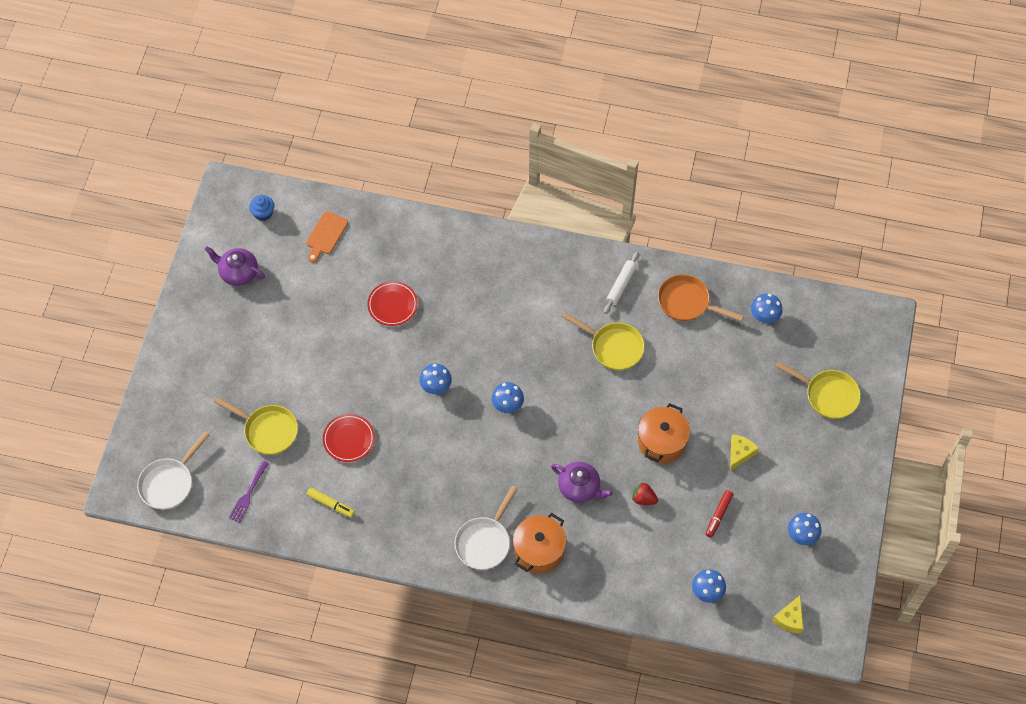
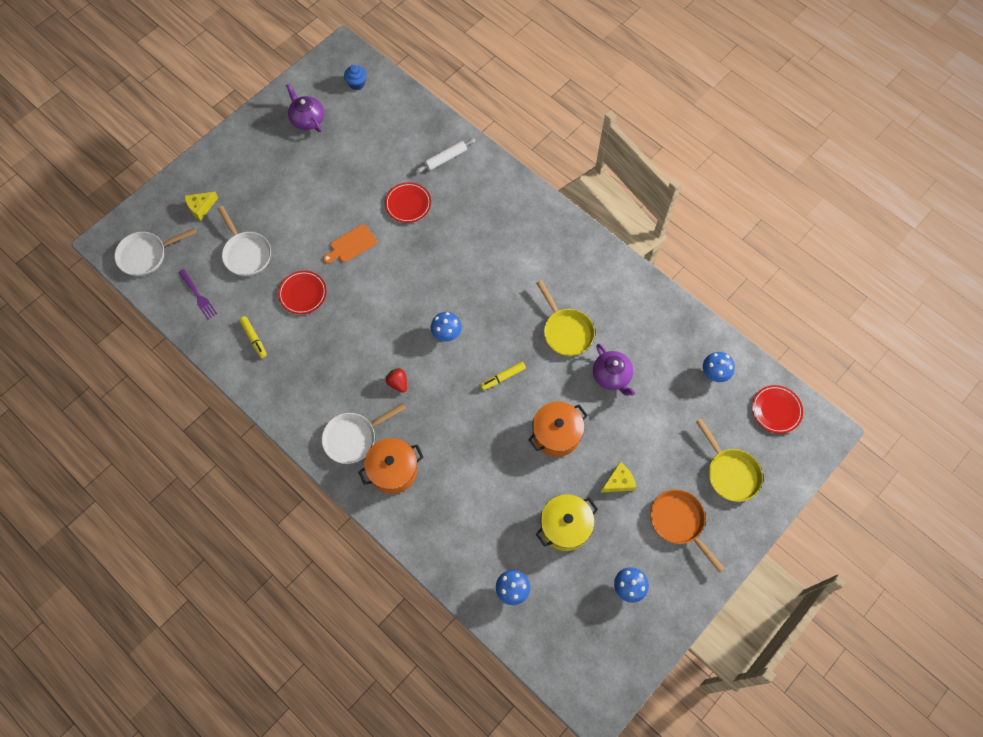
camera: 30 degrees right, 5 degrees up
yellow pan [214,397,298,455] -> white pan [217,206,271,276]
purple fork [229,461,269,523] -> purple fork turned 90 degrees counterclockwise [178,269,217,319]
orange cutting board [306,211,348,262] -> orange cutting board moved to [323,224,377,263]
blue mushroom [419,364,452,394] -> none
purple teapot [551,462,613,503] -> purple teapot moved to [593,344,635,396]
white rolling pin [604,252,639,314] -> white rolling pin moved to [415,138,476,173]
red strawberry [632,482,658,505] -> red strawberry moved to [386,368,407,392]
orange pan [658,274,744,321] -> orange pan moved to [650,489,725,573]
red marker [706,490,733,538] -> yellow pot [536,494,598,551]
yellow cheese [772,595,803,633] -> yellow cheese moved to [185,192,218,221]
none -> yellow marker [480,362,526,390]
none -> red plate [752,385,803,433]

